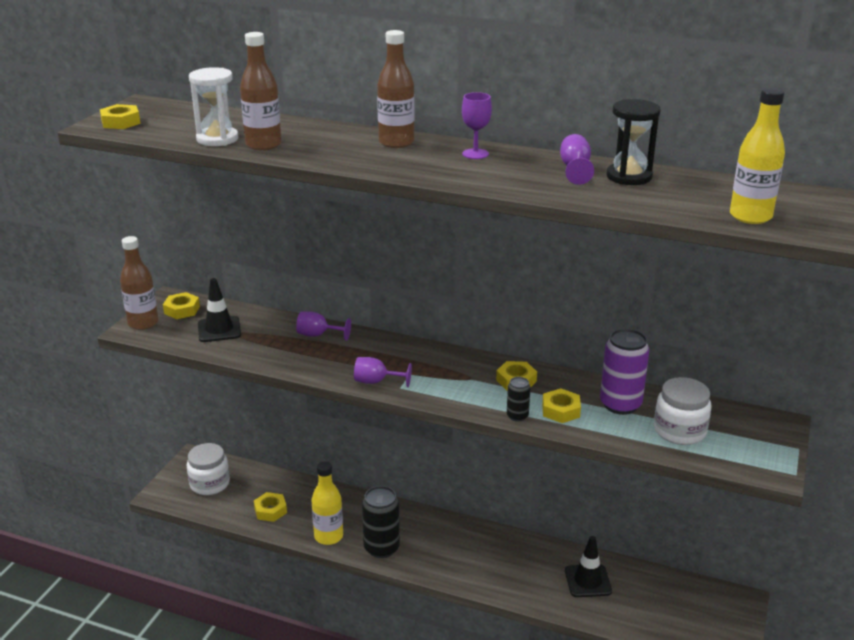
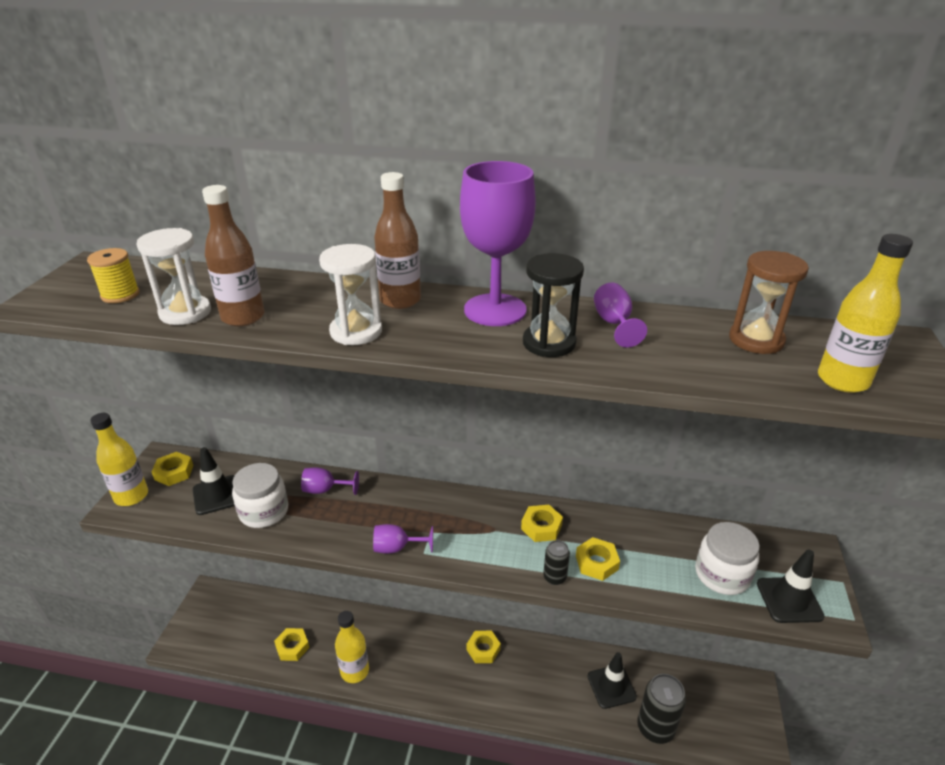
camera: 10 degrees left, 5 degrees up
yellow nut [100,104,141,129] -> yellow nut moved to [467,631,501,663]
brown bottle [120,236,159,330] -> yellow bottle [90,413,148,506]
white jar [187,443,230,495] -> white jar moved to [232,463,288,528]
black can [362,486,400,558] -> black can moved to [637,674,686,744]
purple goblet [462,92,492,159] -> purple goblet [460,161,536,326], size x2.05
purple can [600,329,649,415] -> none
black hourglass [607,99,660,185] -> black hourglass moved to [523,253,584,357]
none -> yellow spool [87,248,140,303]
none -> white hourglass [319,244,382,345]
none -> brown hourglass [729,251,809,354]
none -> black traffic cone [757,549,825,623]

